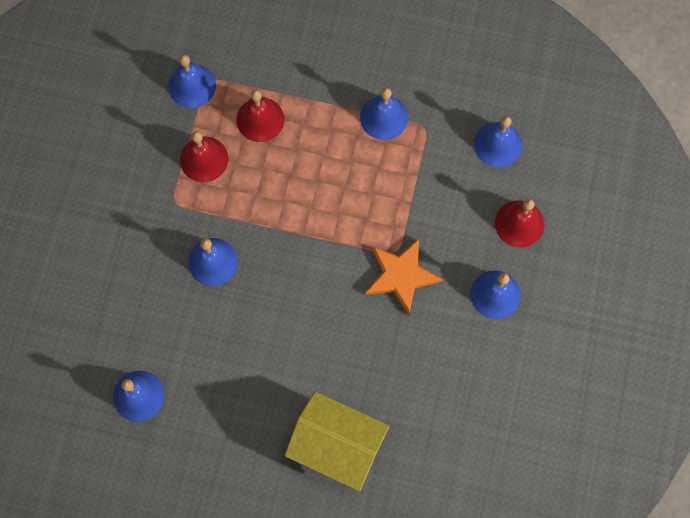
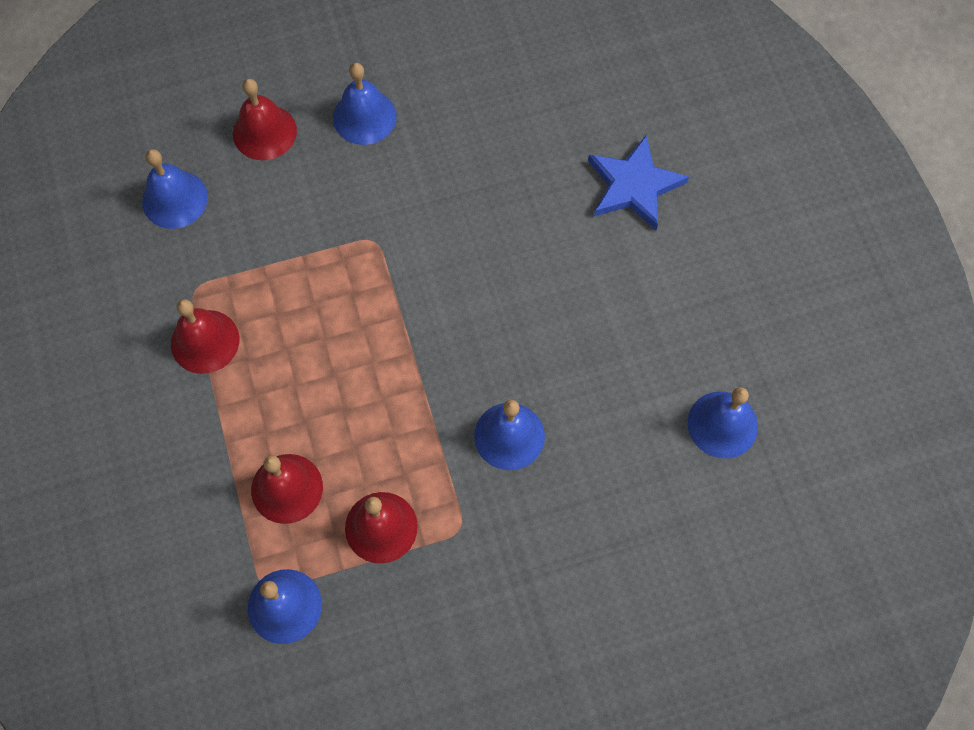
camera: 120 degrees left, 5 degrees down
yellow house [285,392,389,491] -> blue star [588,135,689,230]
blue bell [360,88,408,140] -> red bell [171,299,239,374]
orange star [365,239,443,315] -> none

